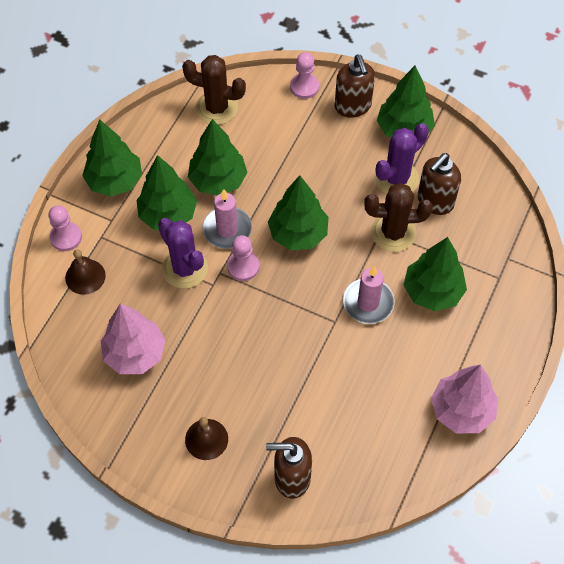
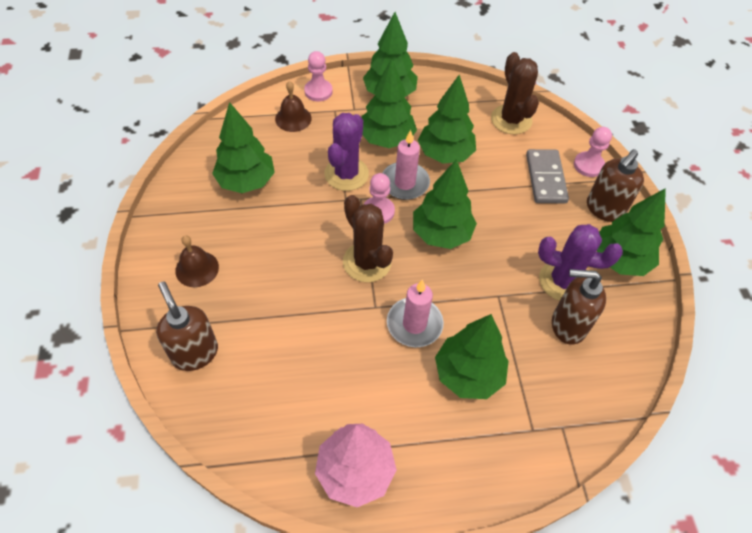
camera: 55 degrees right, 5 degrees down
pink tree [101,303,165,374] -> green tree [212,102,275,193]
brown cactus [364,183,433,252] -> brown cactus moved to [343,195,393,282]
none -> grey domino [526,149,569,203]

